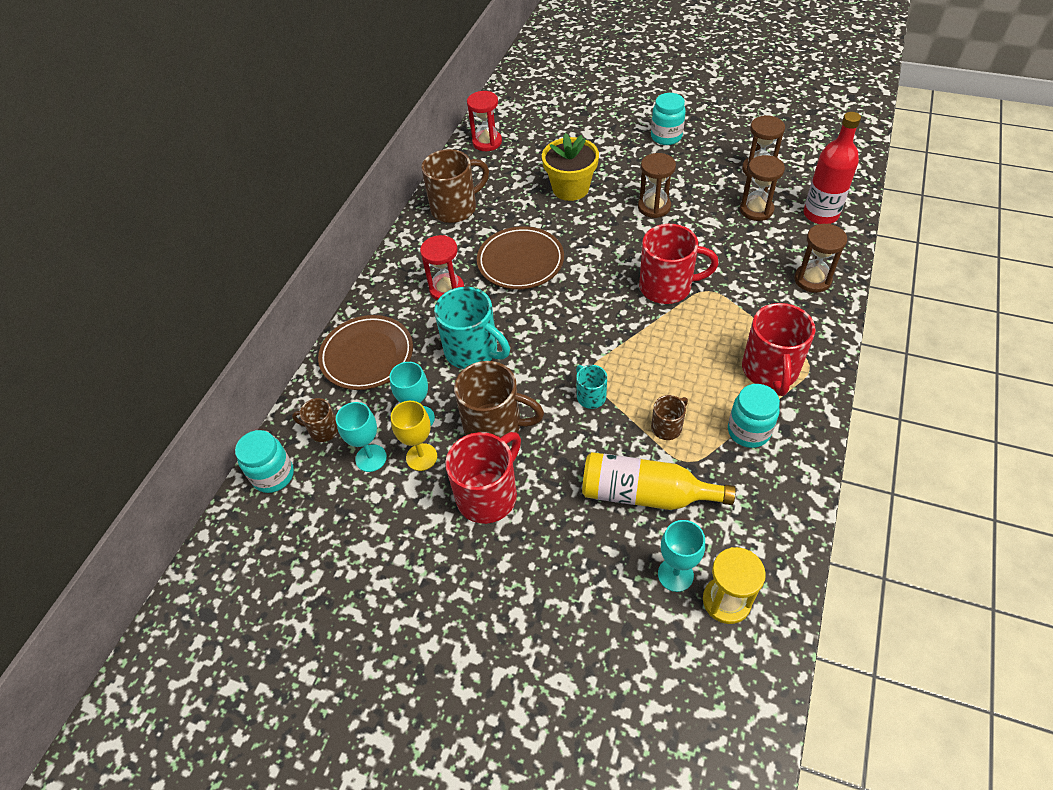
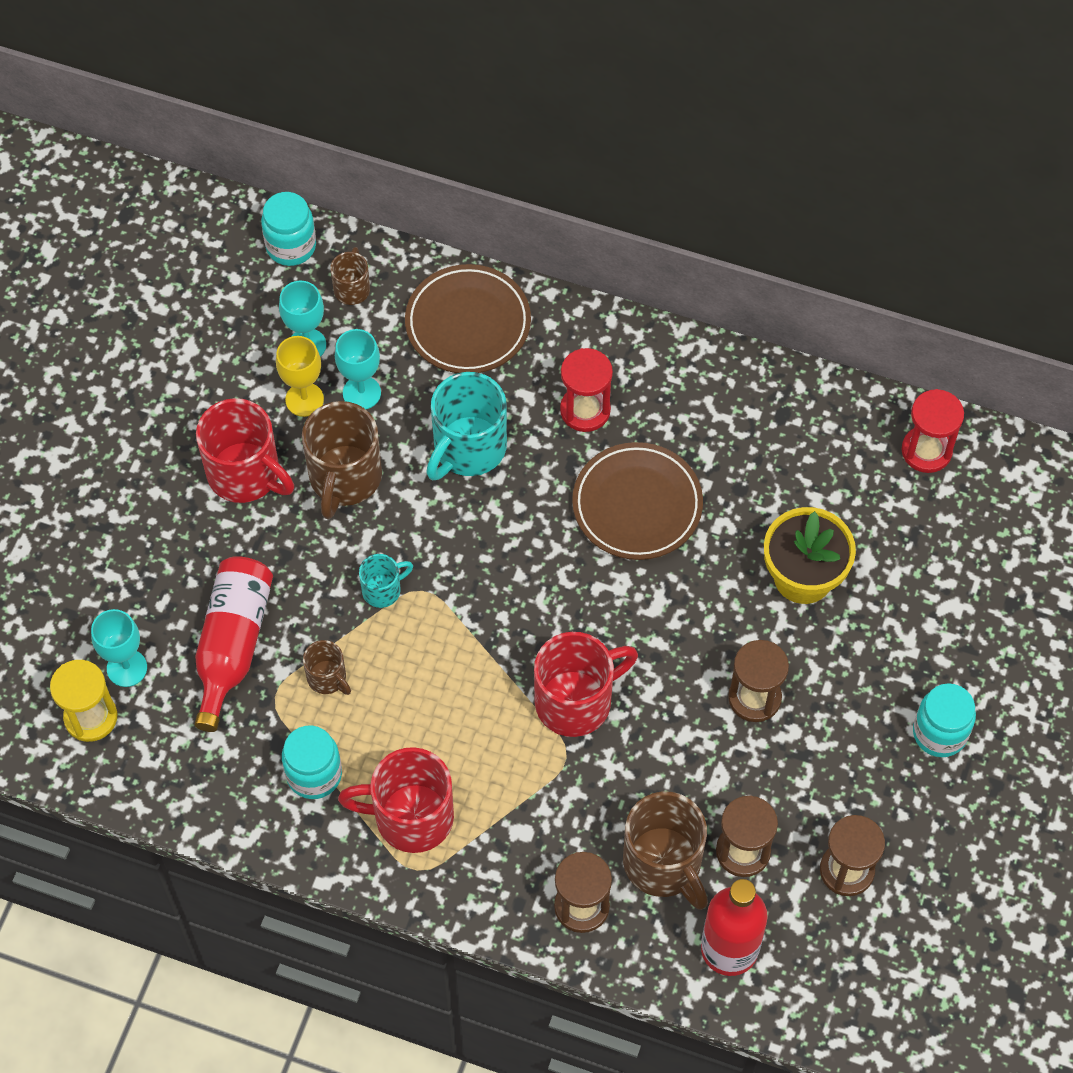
camera: 85 degrees right, 10 degrees up
brown mug [421,149,489,223] -> brown mug moved to [623,792,708,910]
yellow bottle [582,452,736,510] -> red bottle [194,556,273,732]
red mug [639,224,719,304] -> red mug turned 120 degrees counterclockwise [534,632,638,737]

